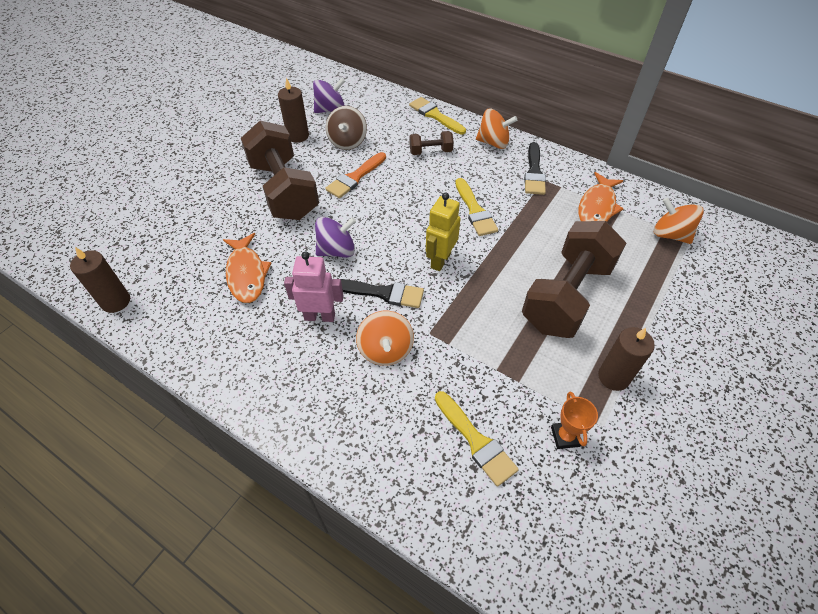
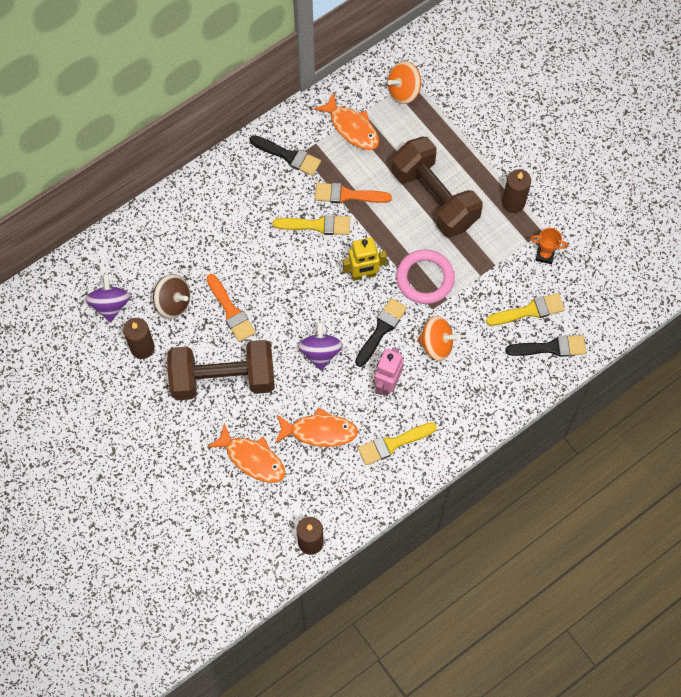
camera: 70 degrees left, 15 degrees up
yellow brush [409,97,466,135] -> yellow brush moved to [358,422,437,465]
brown dumbbell [409,131,454,155] -> none
yellow robot [426,193,460,271] -> yellow robot turned 60 degrees counterclockwise [343,238,387,281]
orange spinning top [476,109,517,149] -> none
none -> orange fish [207,423,285,483]
none -> orange brush [315,183,392,203]
none -> pink ring [396,249,455,304]
none -> black brush [505,335,586,357]

